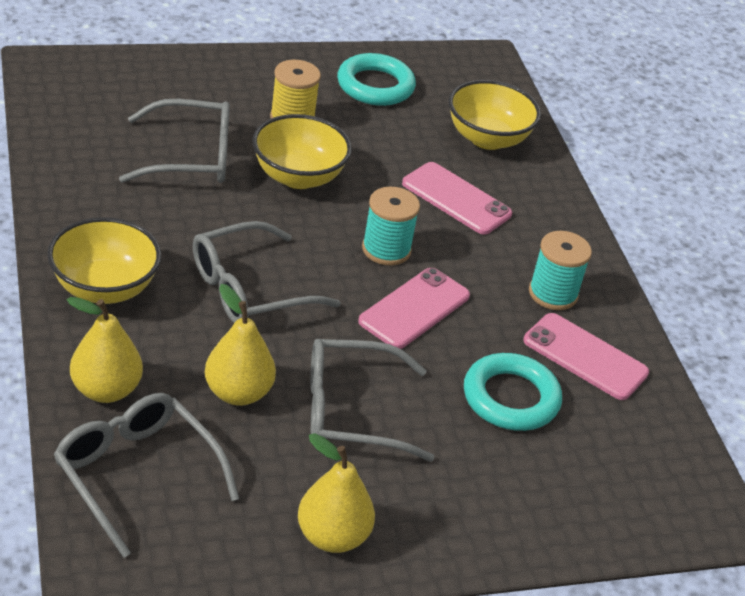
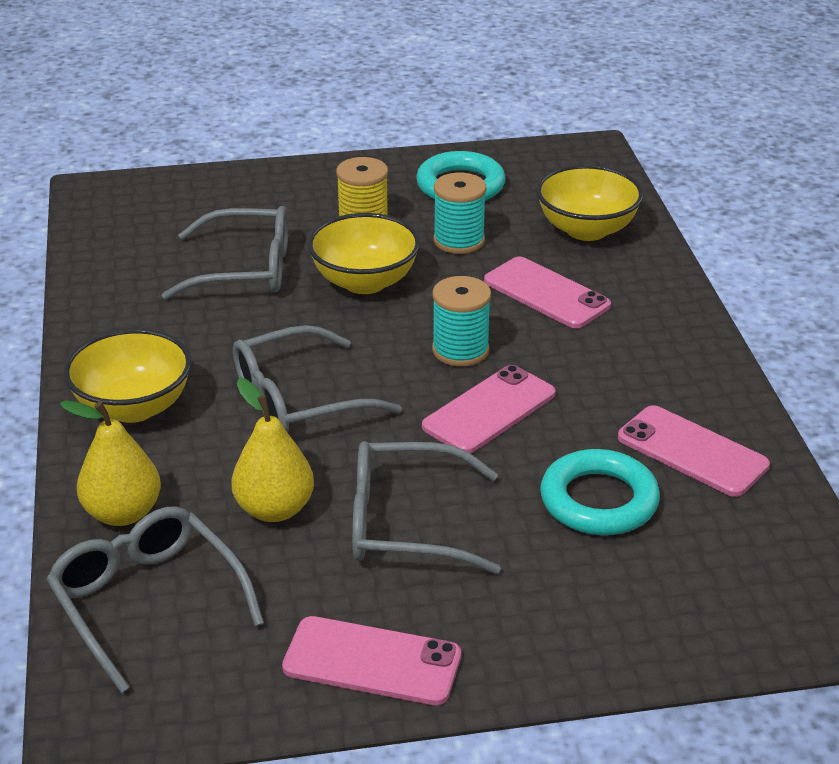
camera: 10 degrees right, 5 degrees down
yellow pear [298,433,375,553] -> pink phone [282,616,461,705]
turquoise spool [529,231,592,310] -> turquoise spool moved to [433,173,486,254]

